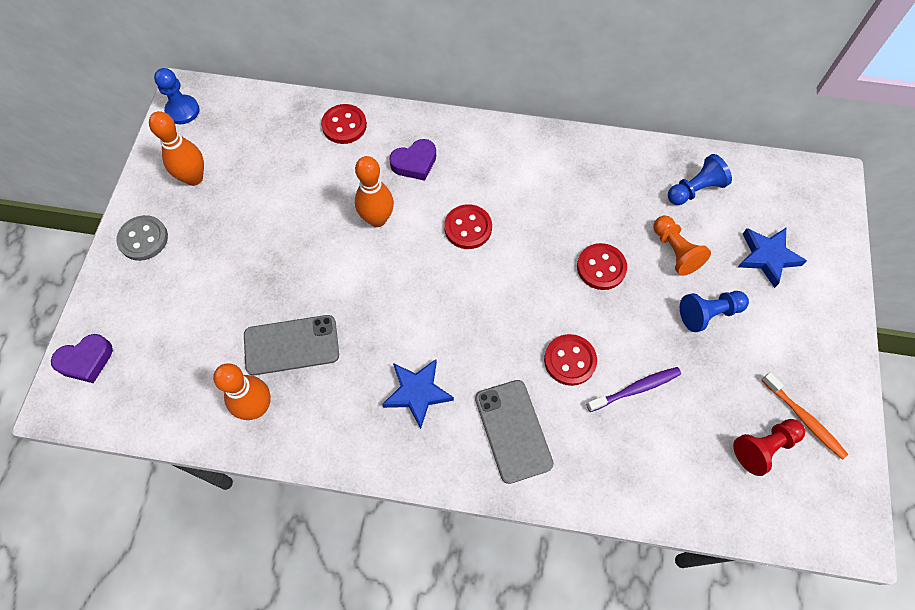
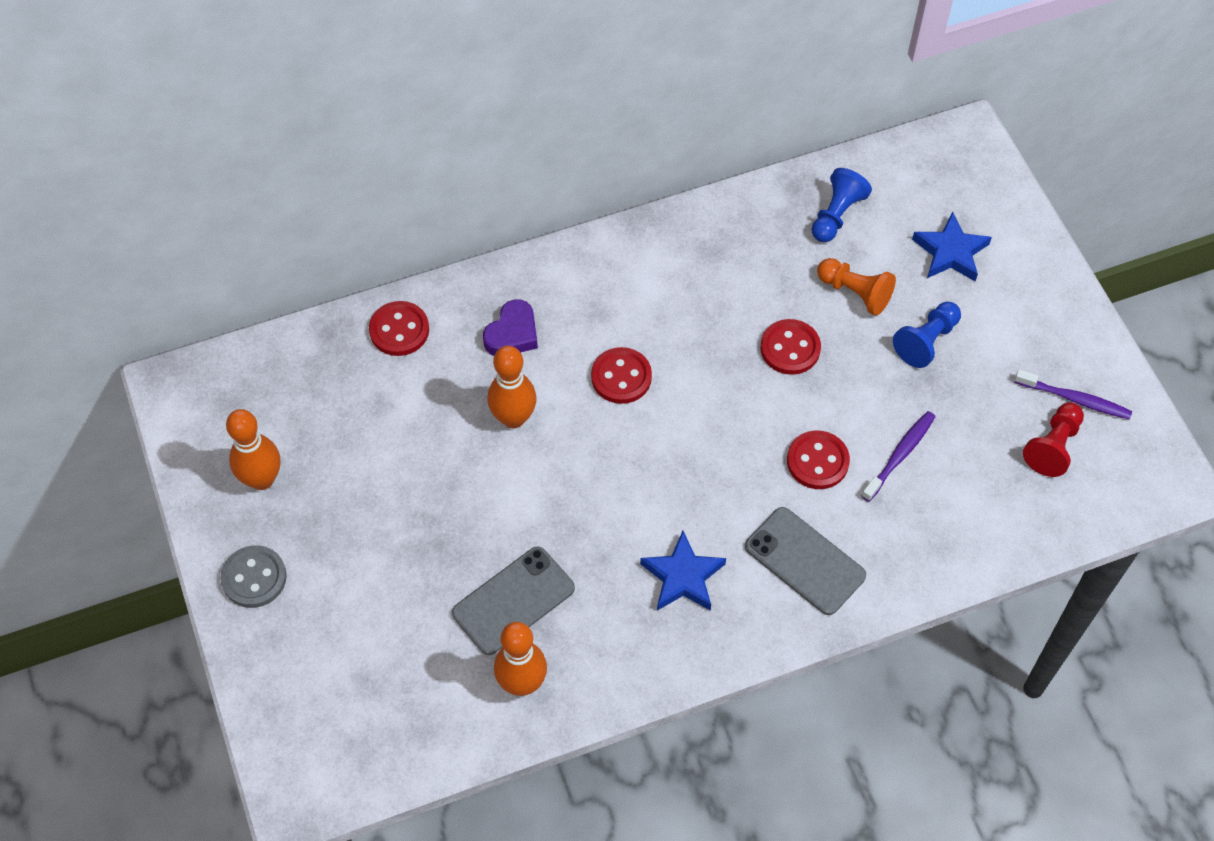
camera: 30 degrees left, 5 degrees down
purple heart [51,334,113,383] -> none
blue pawn [154,68,200,124] -> none
orange toothbrush [761,372,848,460] -> purple toothbrush [1015,369,1132,419]

